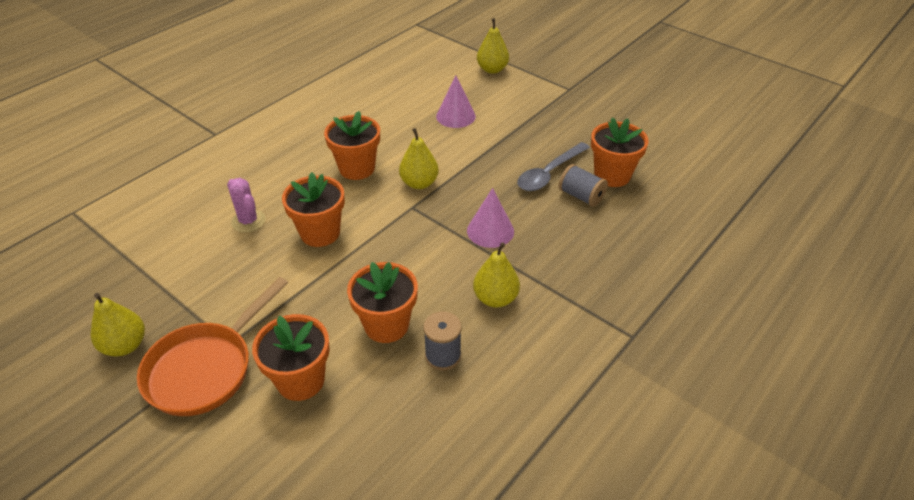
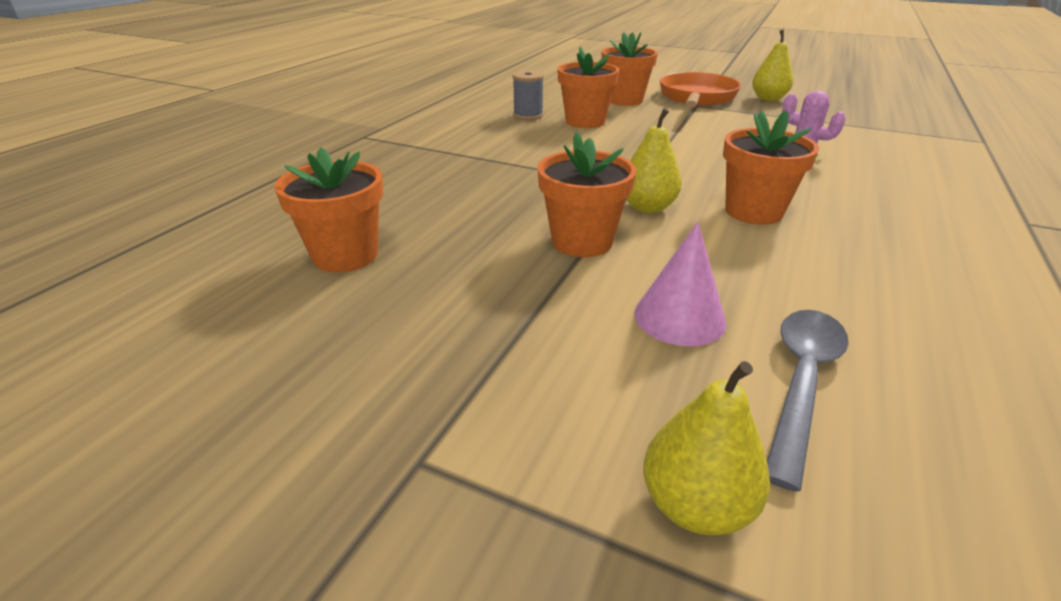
camera: 165 degrees right, 10 degrees down
orange flower pot [282,172,345,247] -> orange flower pot moved to [538,132,637,257]
pink cone [467,188,514,248] -> none
yellow pear [473,242,520,308] -> none
grey spoon [517,142,590,191] -> grey spoon moved to [767,310,849,492]
grey spool [559,164,608,207] -> none

